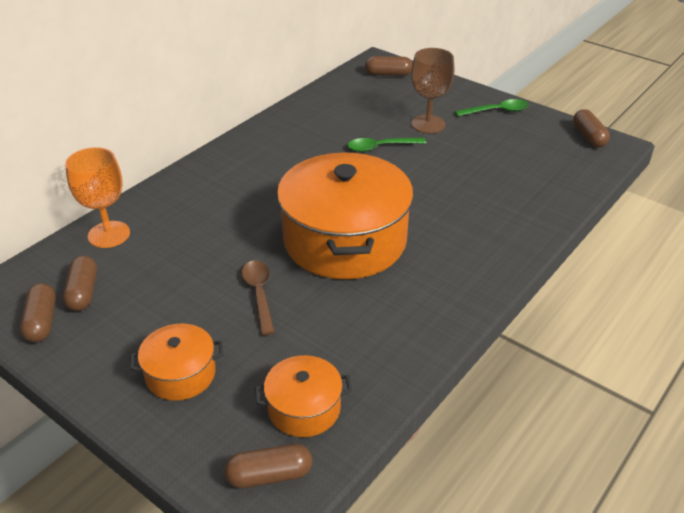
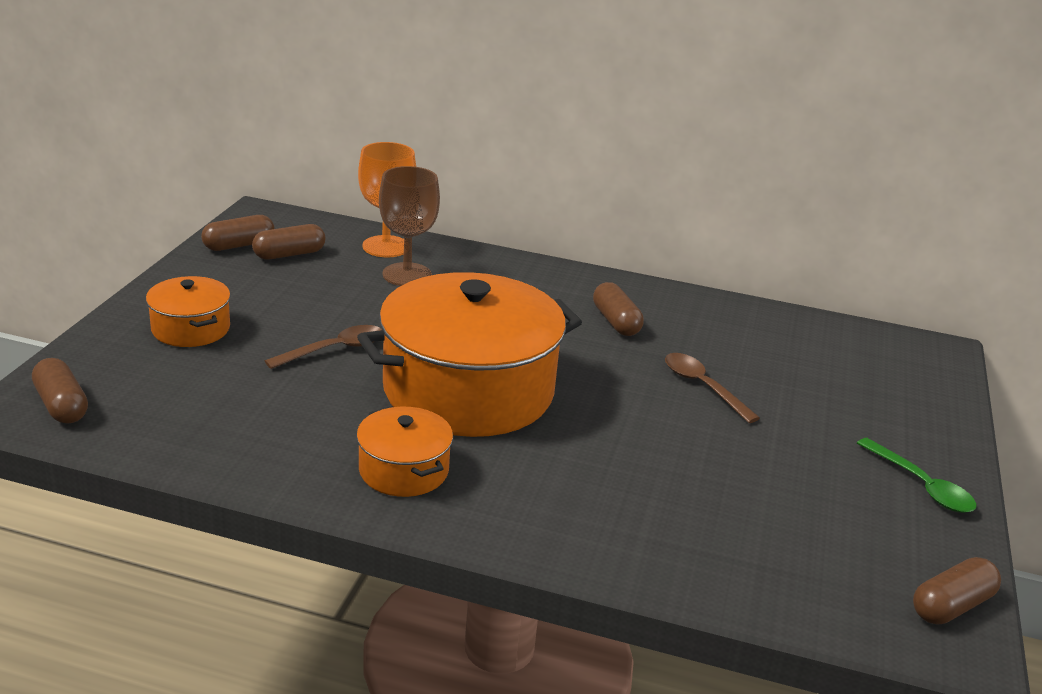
camera: 65 degrees right, 10 degrees down
orange pot [255,355,352,437] -> orange pot moved to [356,407,453,497]
green spoon [348,138,426,152] -> brown spoon [665,353,760,423]
brown capsule [365,56,413,76] -> brown capsule moved to [593,282,644,336]
brown goblet [411,48,454,134] -> brown goblet moved to [379,166,440,286]

